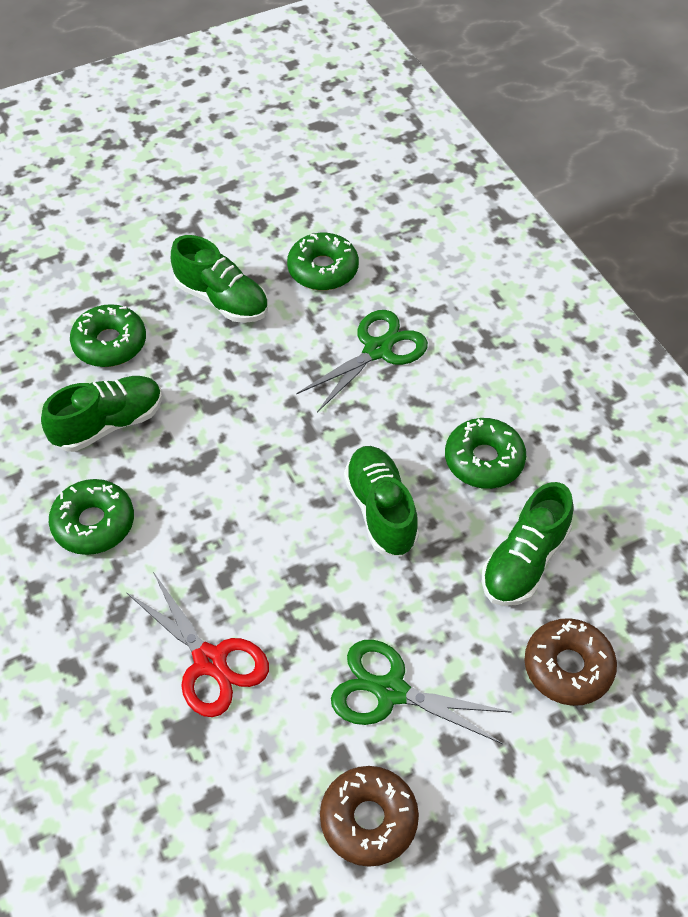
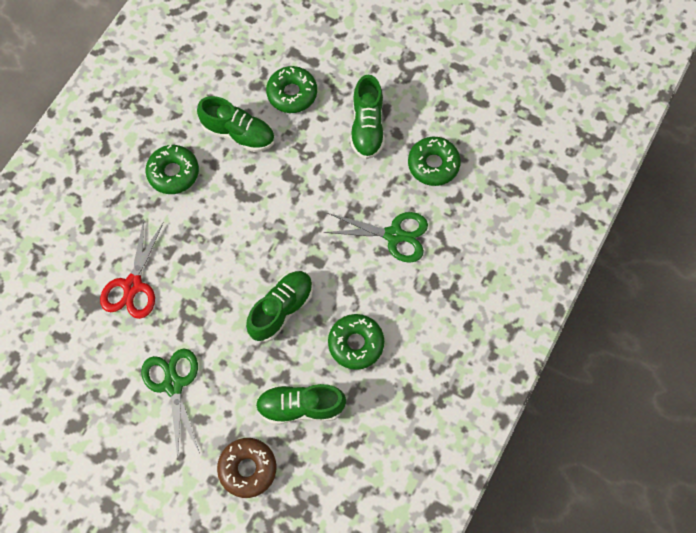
camera: 55 degrees right, 15 degrees up
brown donut [320,766,419,867] -> none

